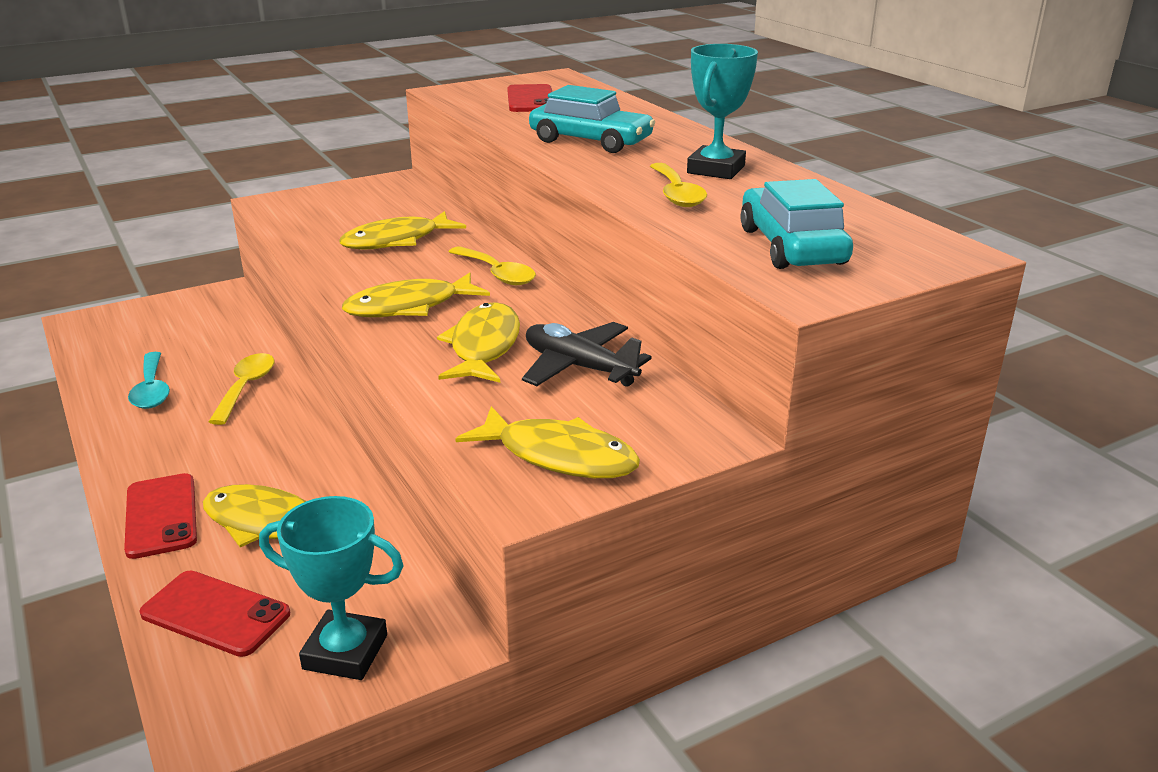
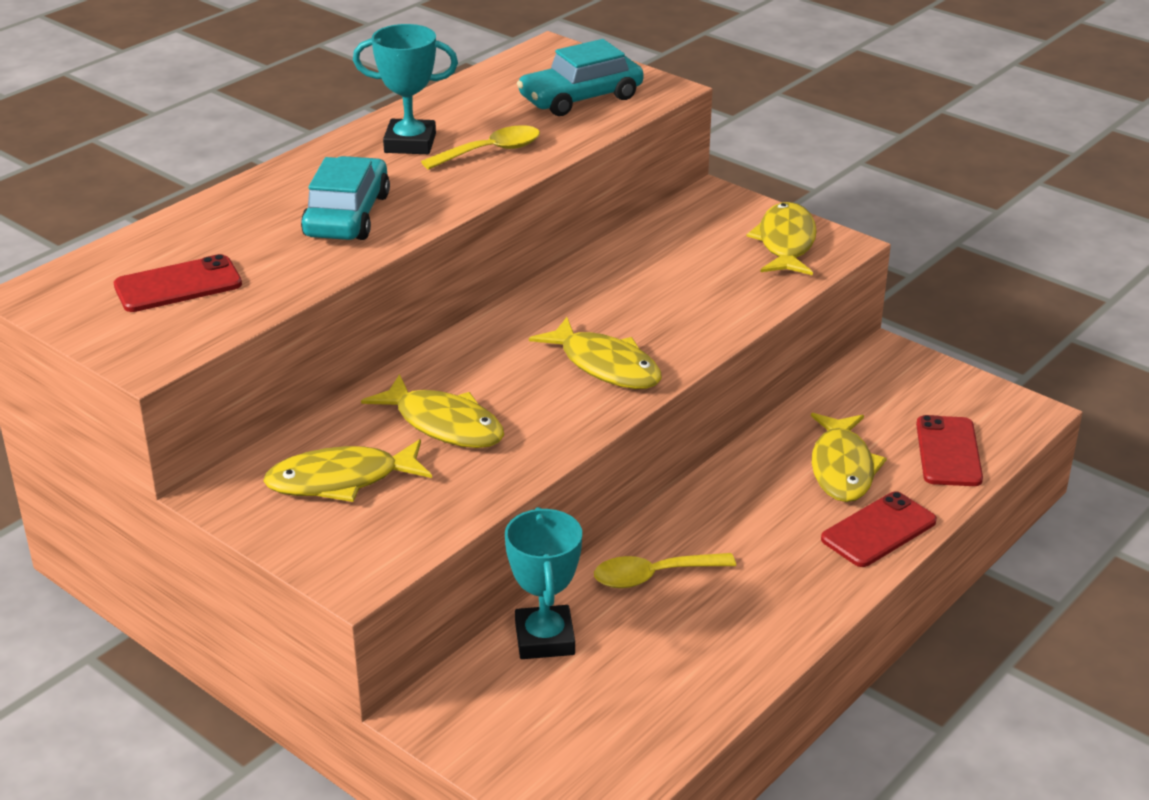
camera: 110 degrees left, 5 degrees up
turquoise spoon [128,352,170,409] -> none
turquoise trophy [259,496,404,680] -> turquoise trophy moved to [505,507,582,659]
yellow fish [437,302,520,383] -> yellow fish moved to [263,439,432,502]
yellow spoon [449,246,536,285] -> none
black plane [522,322,652,387] -> none

